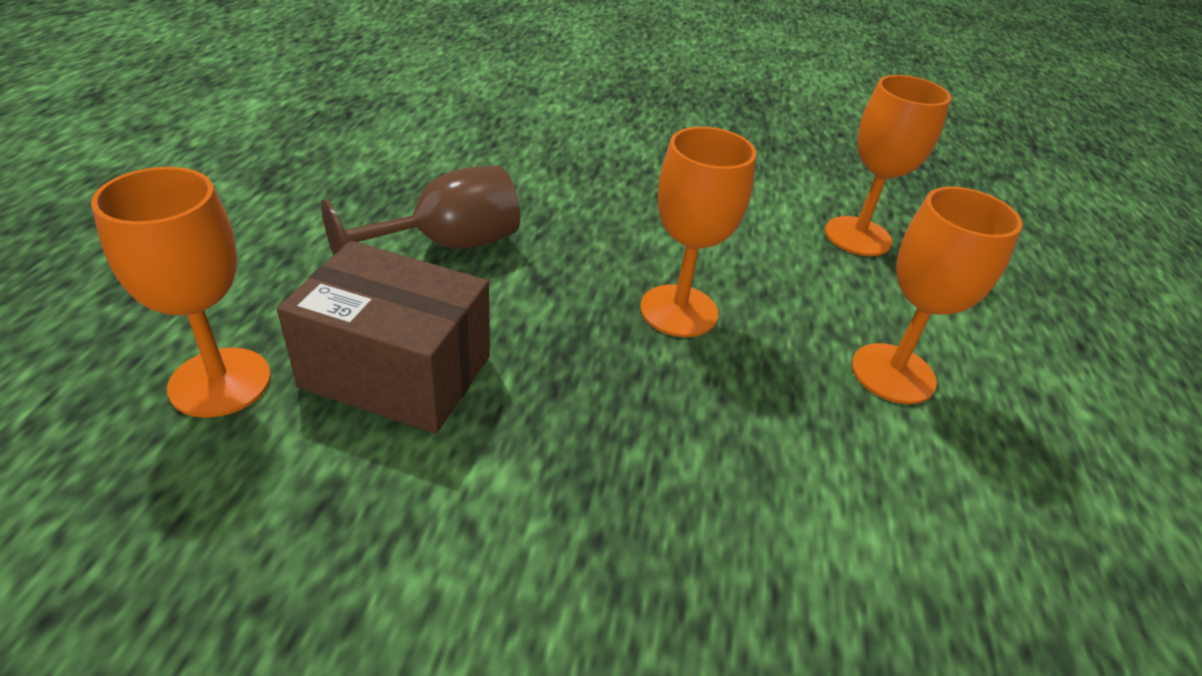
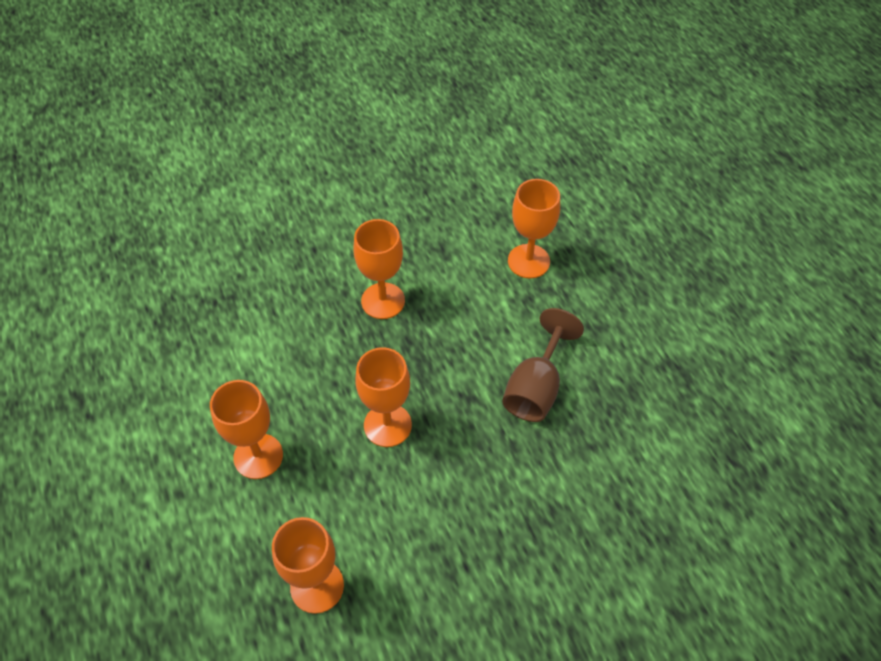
camera: 150 degrees right, 15 degrees up
brown box [277,241,490,434] -> none
none -> orange goblet [354,219,405,319]

